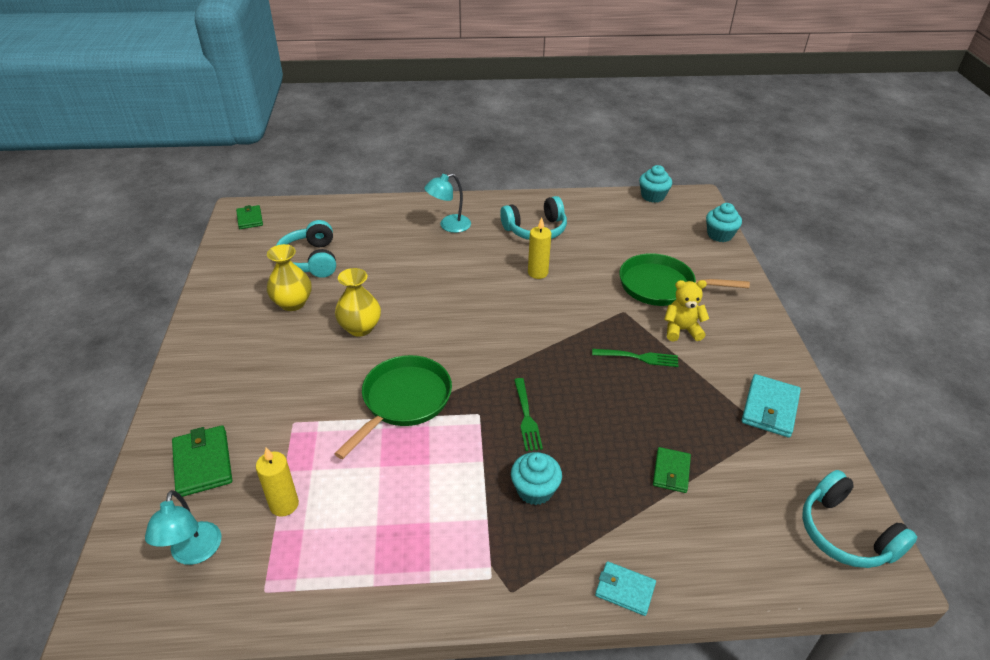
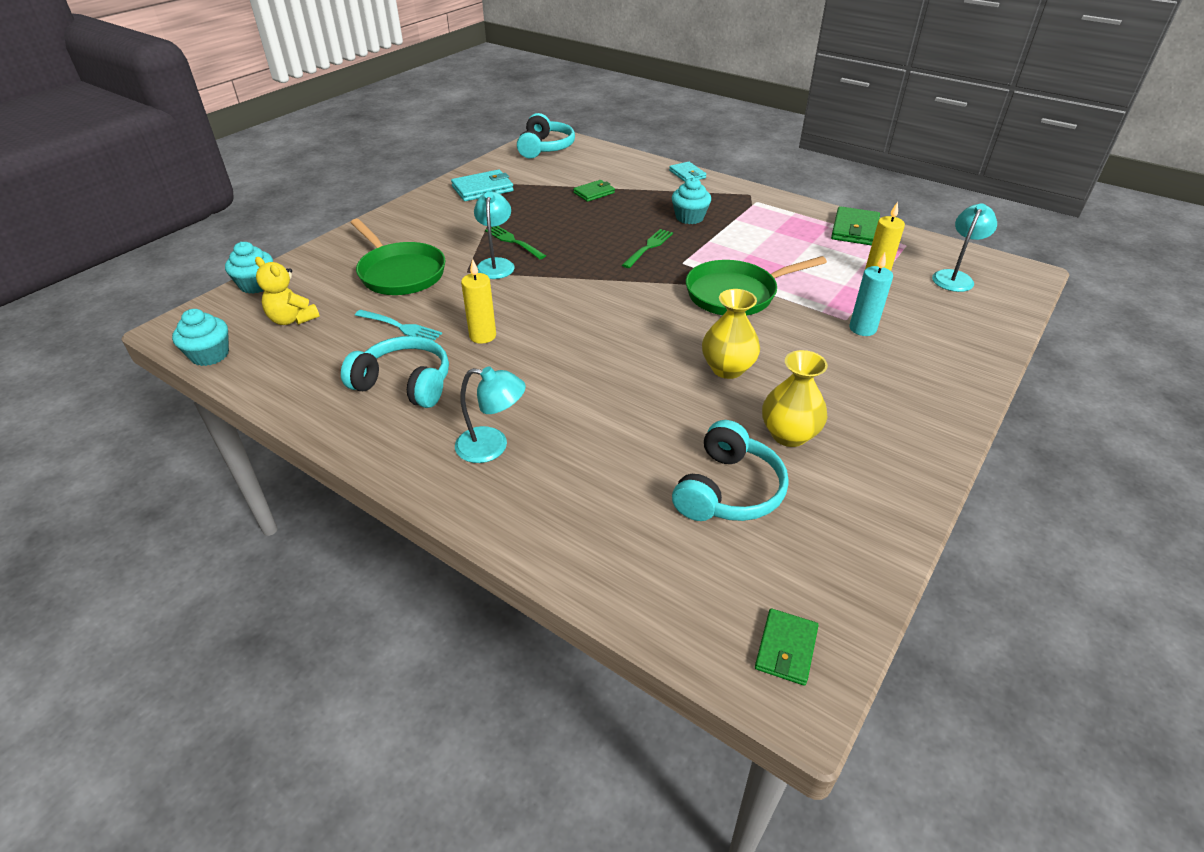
camera: 140 degrees left, 0 degrees up
green wallet [172,425,232,497] -> green wallet moved to [831,206,880,246]
yellow teddy bear [664,280,709,342] -> yellow teddy bear moved to [255,257,319,325]
none -> turquoise fork [355,310,442,340]
none -> turquoise lamp [474,191,515,279]
none -> turquoise candle [849,252,893,336]

